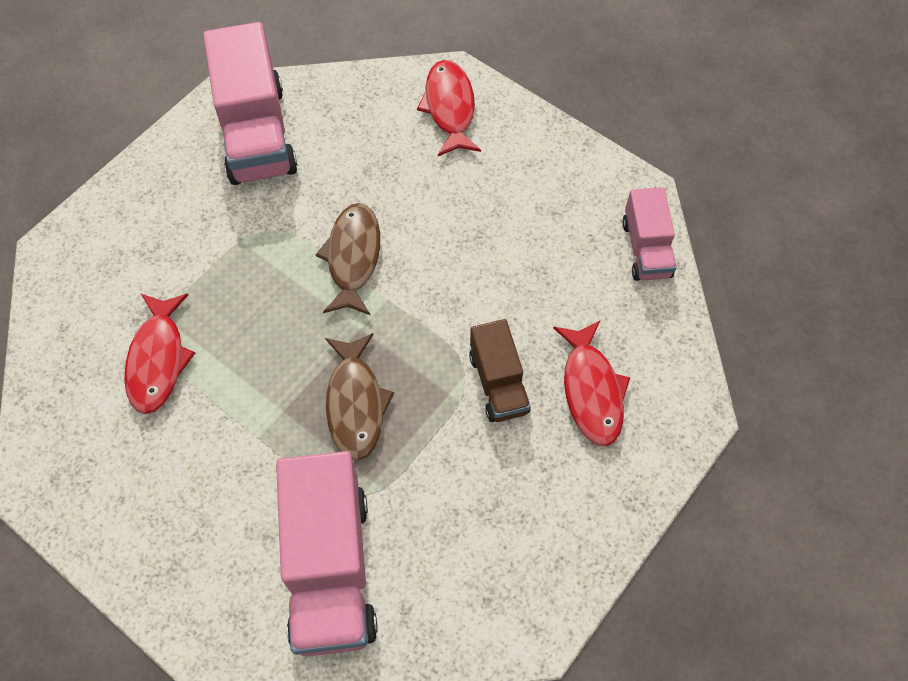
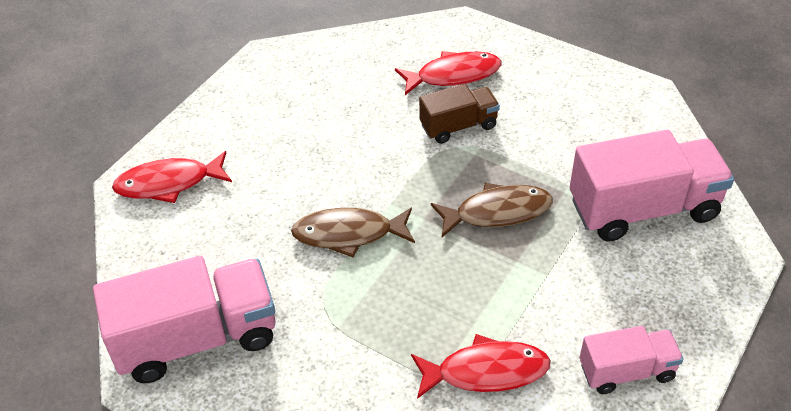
camera: 95 degrees left, 15 degrees down
pink truck [622,187,677,281] -> pink truck moved to [580,326,684,394]

